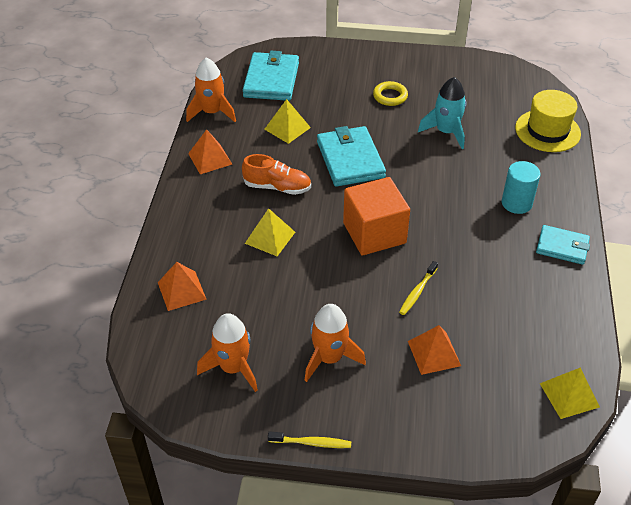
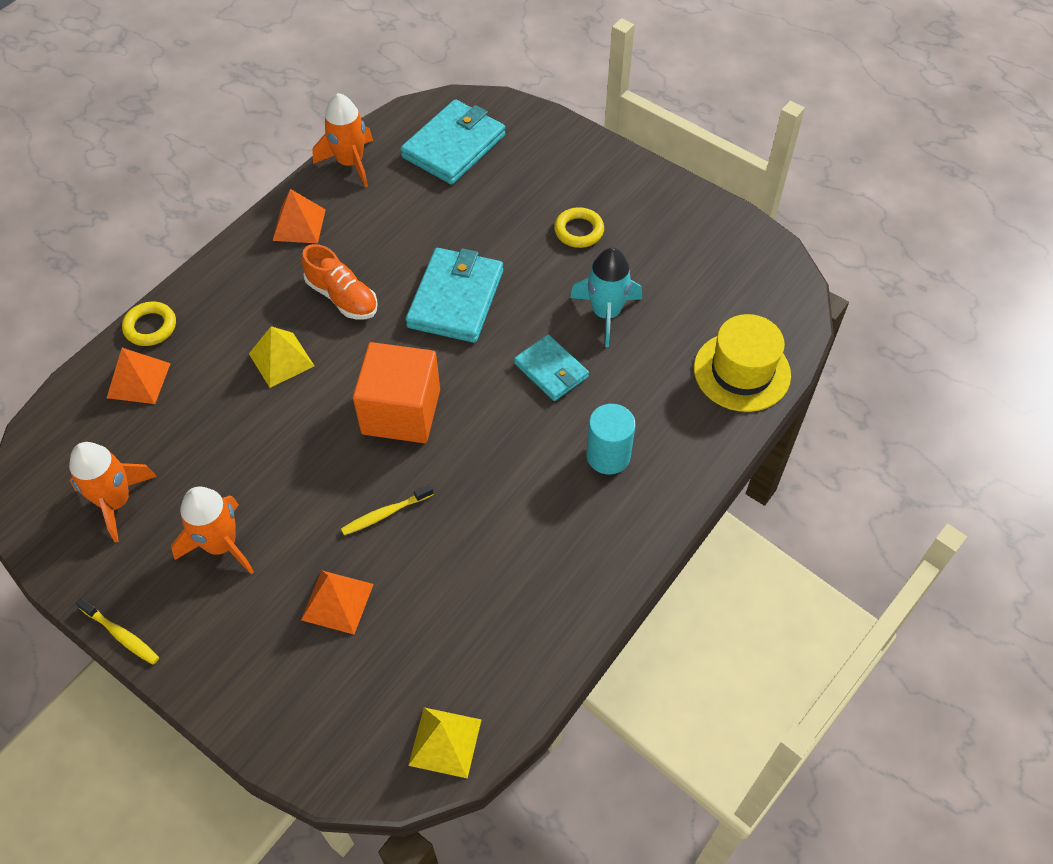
camera: 30 degrees right, 10 degrees up
yellow pyramid [264,99,311,144] -> none
turquoise wallet [536,225,590,265] -> turquoise wallet moved to [514,335,589,401]
none -> yellow ring [122,302,176,346]

